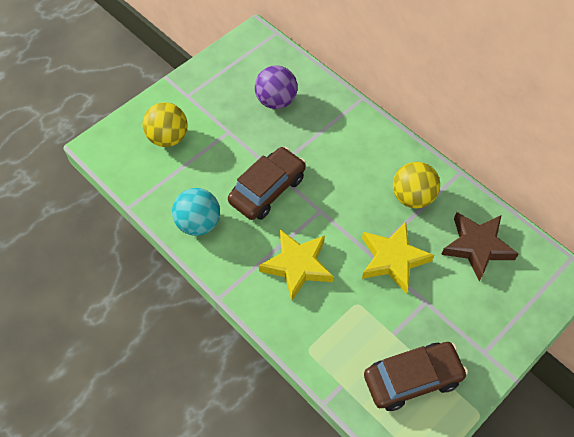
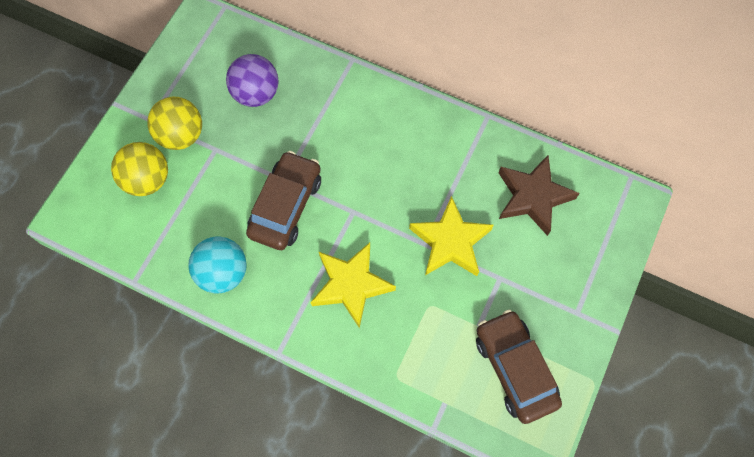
camera: 20 degrees left, 10 degrees up
brown car [364,342,468,411] -> brown car turned 75 degrees counterclockwise [476,310,562,424]
yellow ball [393,162,440,208] -> yellow ball moved to [147,97,202,150]

